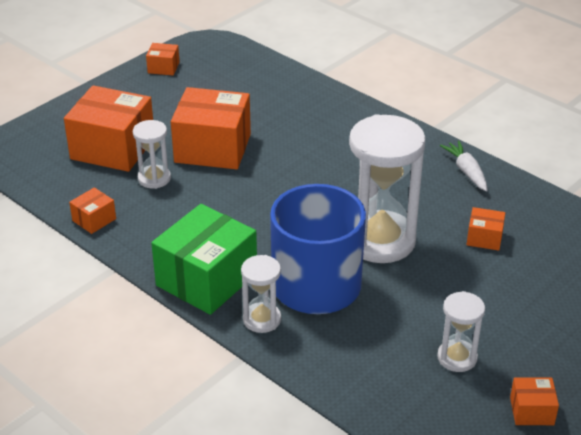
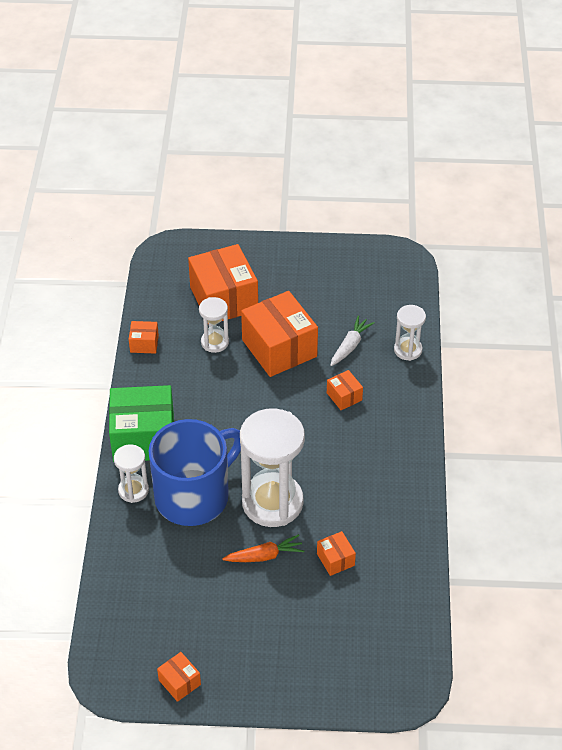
camera: 50 degrees right, 10 degrees up
orange box [146,43,180,75] -> orange box moved to [327,370,363,410]
white hourglass [437,291,485,372] -> white hourglass moved to [394,305,426,361]
white carrot [440,141,488,192] -> white carrot moved to [330,316,375,366]
none -> orange carrot [222,534,304,562]

